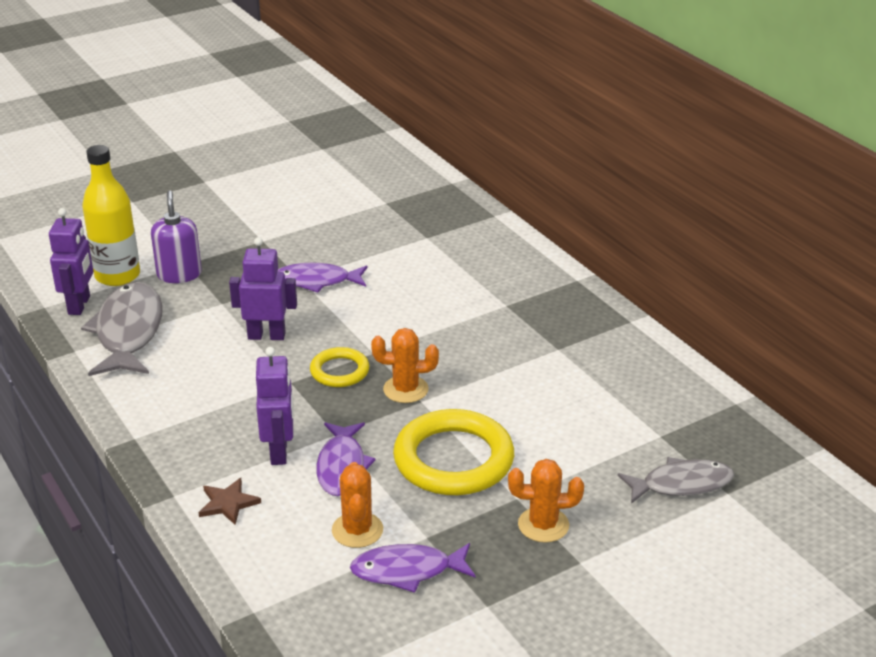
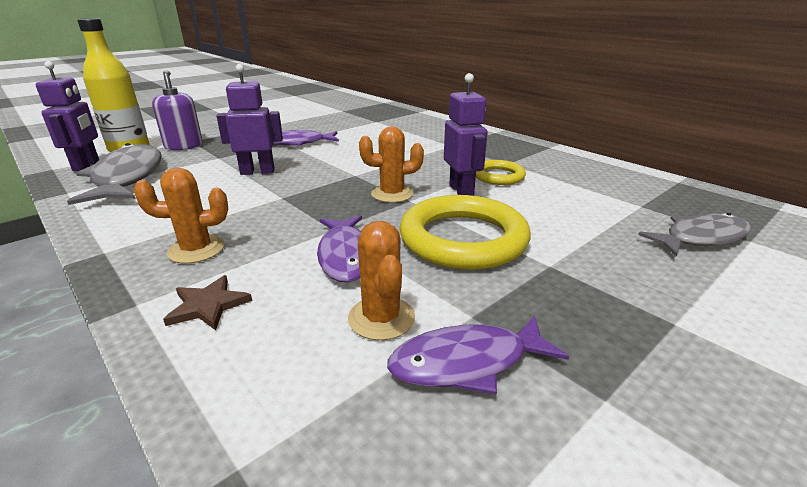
camera: 10 degrees left, 5 degrees down
purple robot [256,347,293,465] -> purple robot moved to [444,73,488,196]
yellow ring [310,347,369,387] -> yellow ring moved to [476,160,526,185]
orange cactus [508,459,584,543] -> orange cactus moved to [134,168,228,264]

